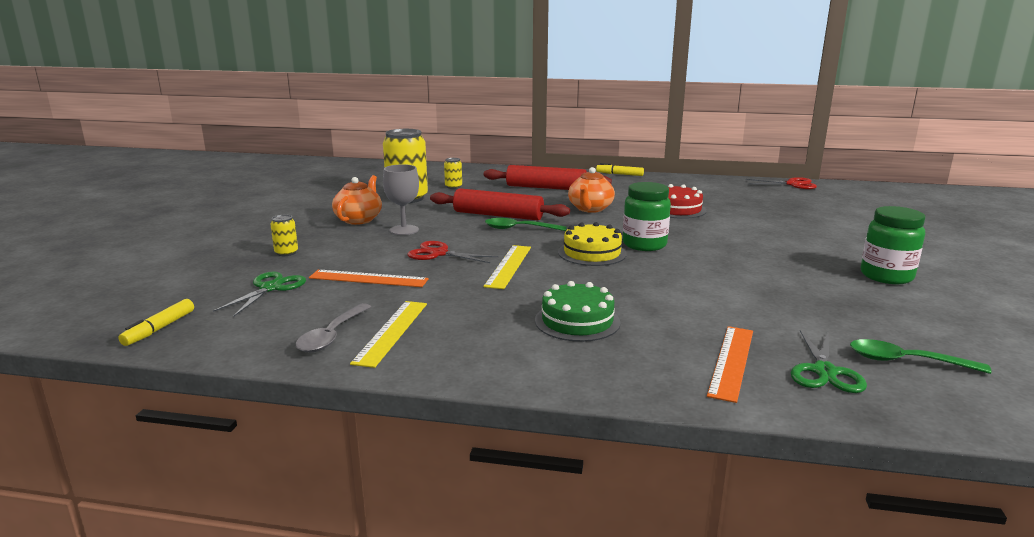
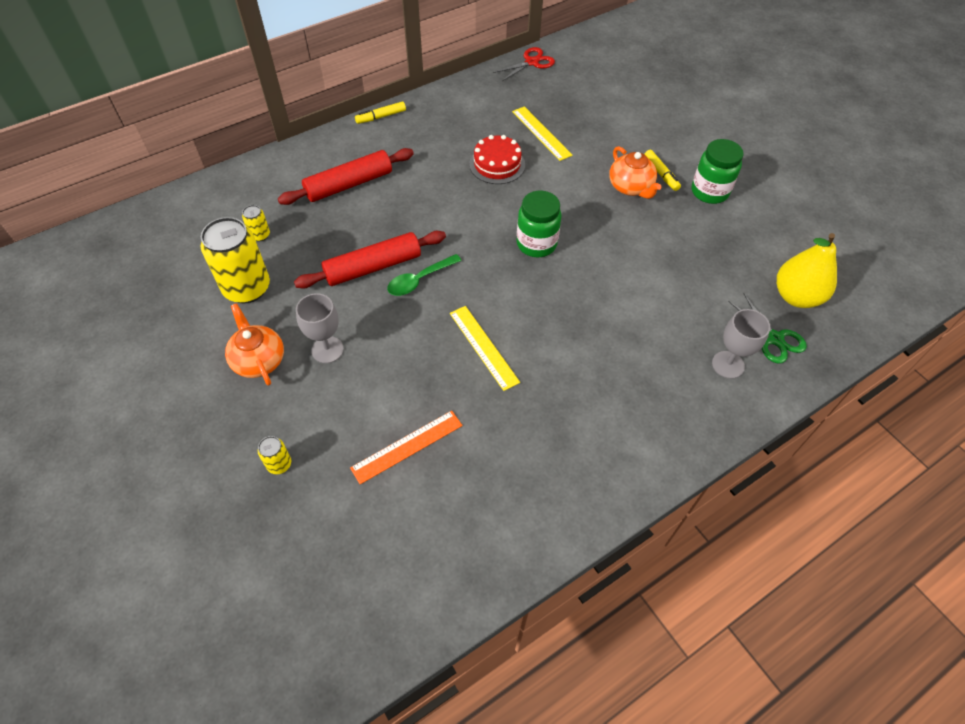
camera: 45 degrees left, 35 degrees up
yellow marker [118,299,194,346] -> yellow marker moved to [644,150,681,191]
green scissors [213,272,306,316] -> none
grey spoon [296,303,371,352] -> none
yellow ruler [350,301,427,368] -> yellow ruler moved to [512,106,573,161]
red scissors [407,241,498,263] -> none
green cake [535,281,621,342] -> none
yellow cake [558,222,627,266] -> none
orange teapot [568,167,615,213] -> orange teapot moved to [609,146,662,199]
orange ruler [707,326,753,403] -> grey goblet [712,309,770,379]
green spoon [850,339,991,374] -> yellow pear [777,233,837,308]

